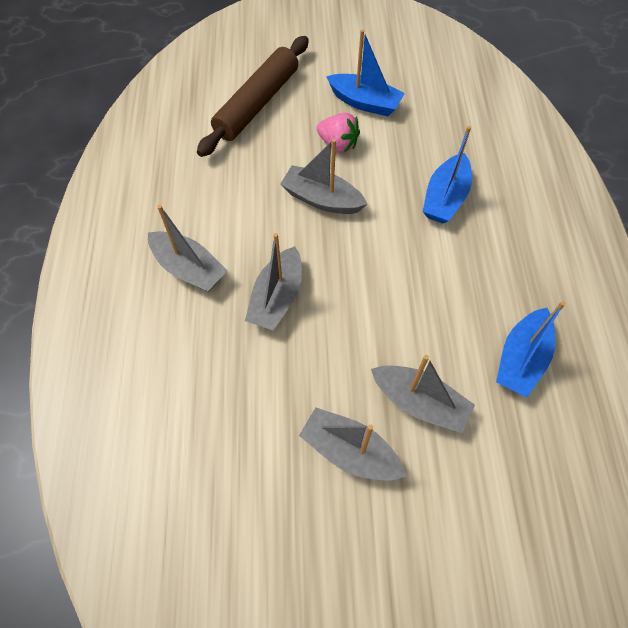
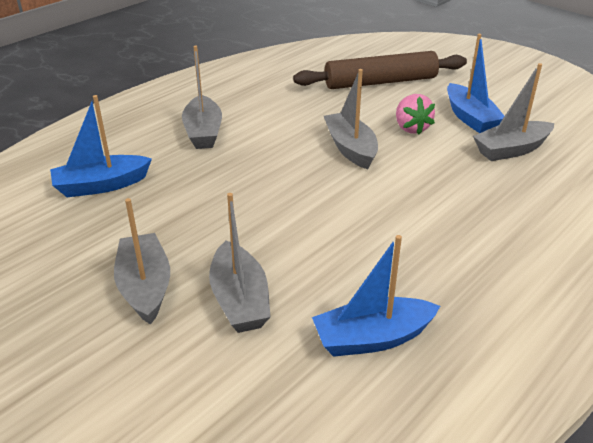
camera: 45 degrees right, 25 degrees down
grey boat [245,233,302,330] -> grey boat moved to [473,63,554,161]
blue boat [422,126,472,224] -> blue boat moved to [50,95,152,197]

